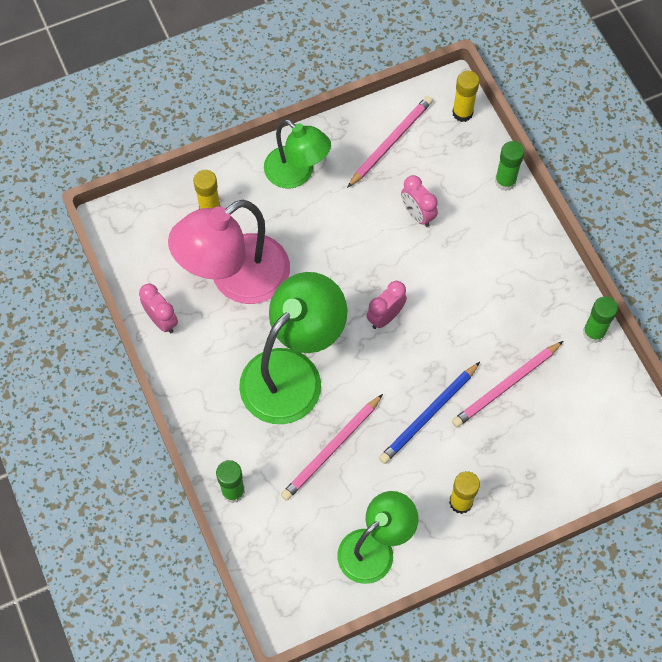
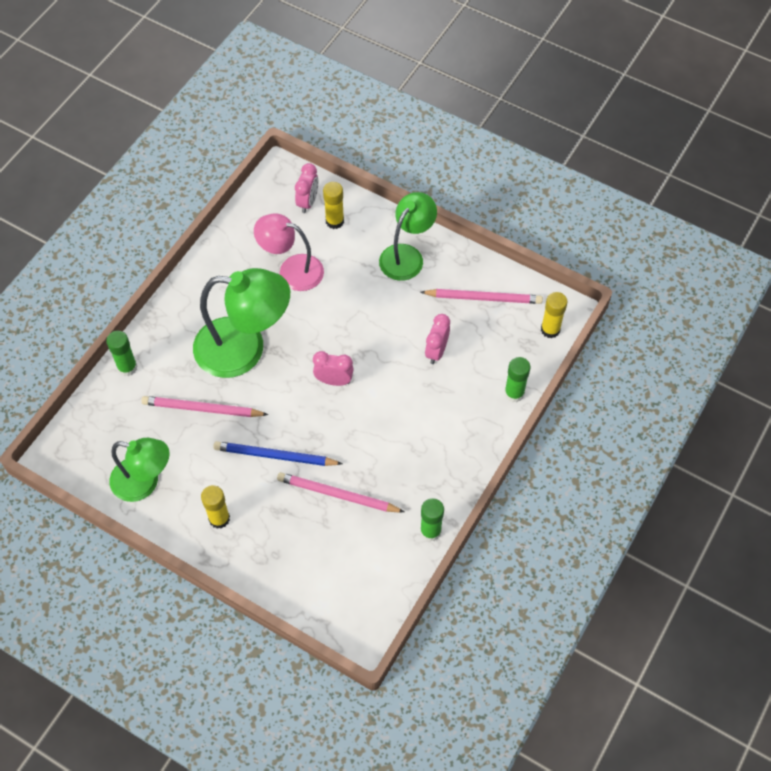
camera: 55 degrees right, 5 degrees down
pink clock [139,284,178,333] -> pink clock moved to [295,163,318,213]
pink lamp [168,200,290,304] -> pink lamp [254,214,324,291], size x0.65
green lamp [264,119,331,189] -> green lamp turned 150 degrees counterclockwise [379,192,437,281]

